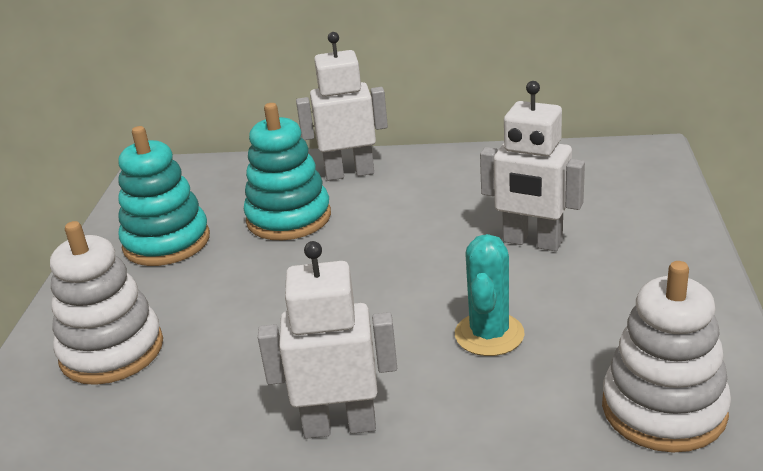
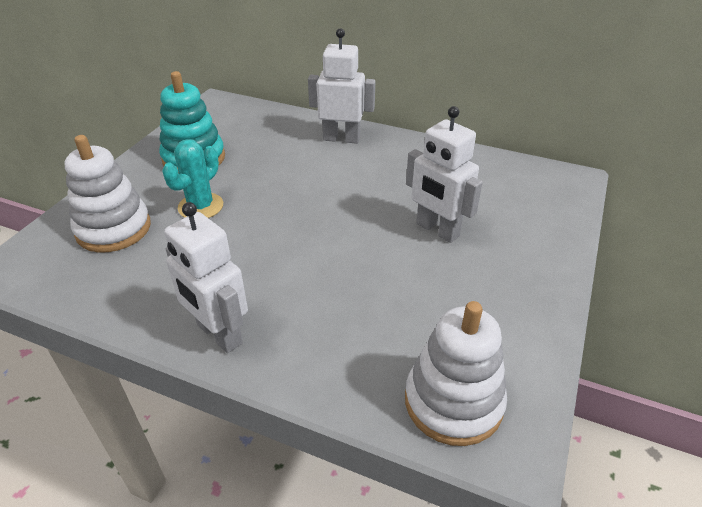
camera: 15 degrees right, 10 degrees up
turquoise stacking toy [244,103,331,240] -> none
white robot [258,241,397,439] -> white robot turned 150 degrees counterclockwise [164,202,248,353]
turquoise cactus [455,234,525,356] -> turquoise cactus moved to [162,139,223,218]

